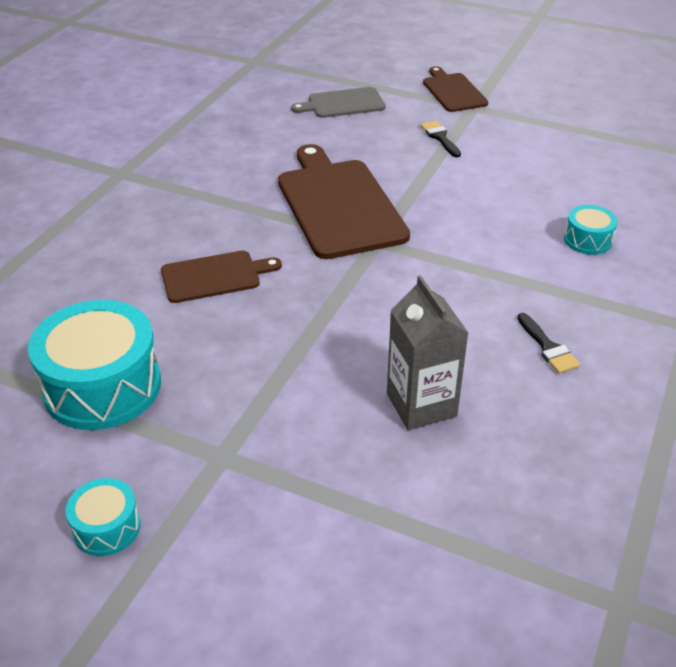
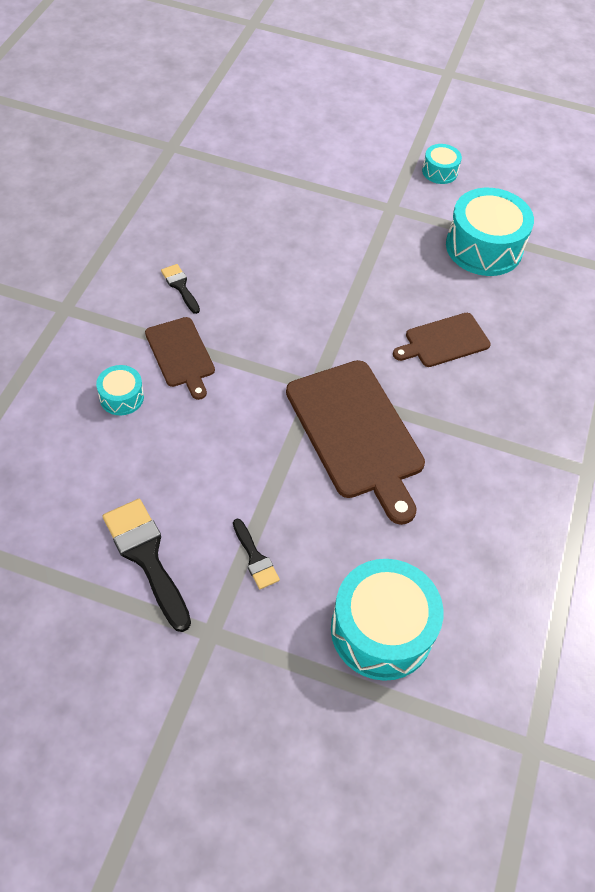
camera: 170 degrees right, 15 degrees up
grey cutting board [291,87,386,118] -> turquoise drum [331,559,444,681]
grey carton [387,275,468,430] -> none
brown cutting board [423,66,488,112] -> brown cutting board moved to [145,317,215,400]
none -> black brush [103,499,191,632]

